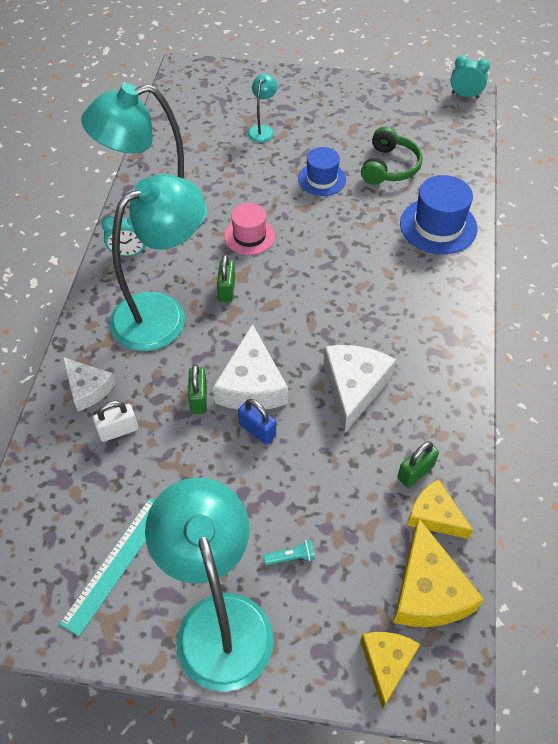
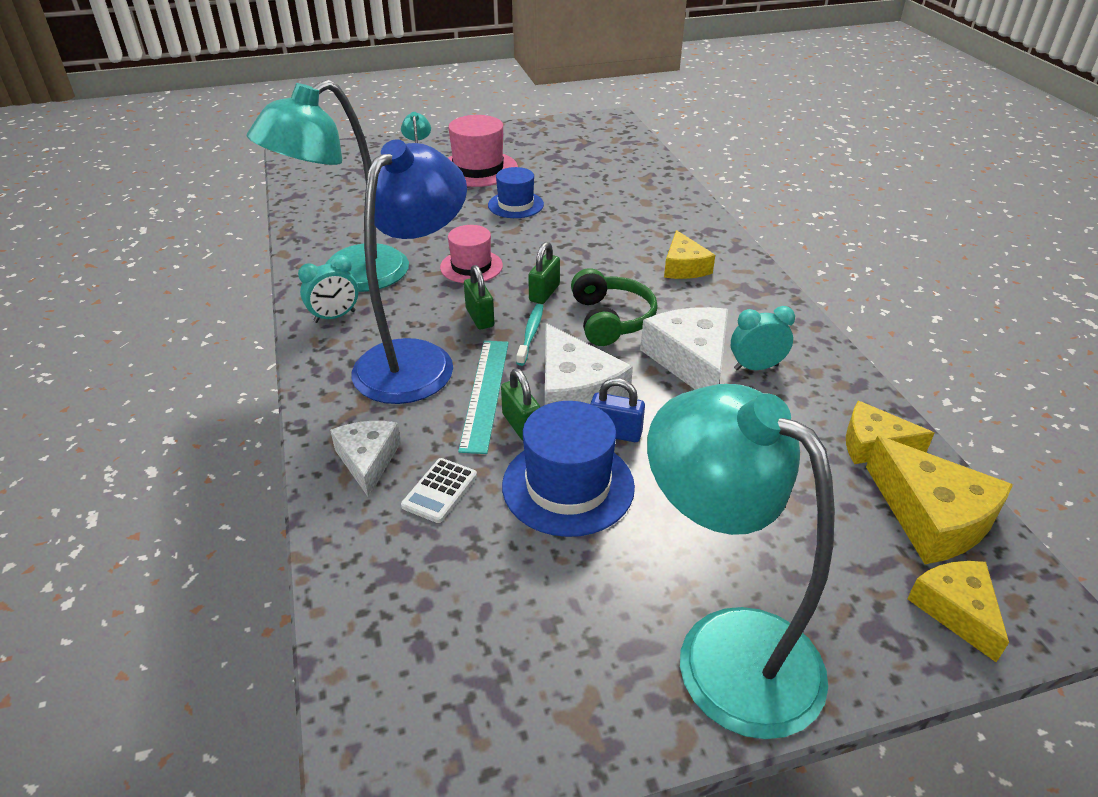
camera: 25 degrees left, 15 degrees down
turquoise ruler [59,498,154,636] -> turquoise ruler moved to [458,341,509,454]
white cheese [63,357,115,411] -> white cheese turned 120 degrees counterclockwise [330,421,401,497]
white padlock [93,401,138,442] -> white calculator [401,458,477,523]
turquoise lamp [109,174,205,351] -> blue lamp [352,139,467,404]
turquoise flashlight [264,540,315,565] -> none
green headphones [361,126,423,185] -> green headphones moved to [571,268,658,346]
green padlock [397,441,439,488] -> green padlock moved to [528,242,560,304]
blue hat [400,175,478,254] -> blue hat moved to [502,401,635,537]
turquoise clock [451,55,490,98] -> turquoise clock moved to [731,306,795,370]
none -> pink hat [448,115,518,187]
none -> turquoise toothbrush [516,304,543,366]
none -> yellow cheese [664,230,715,279]

